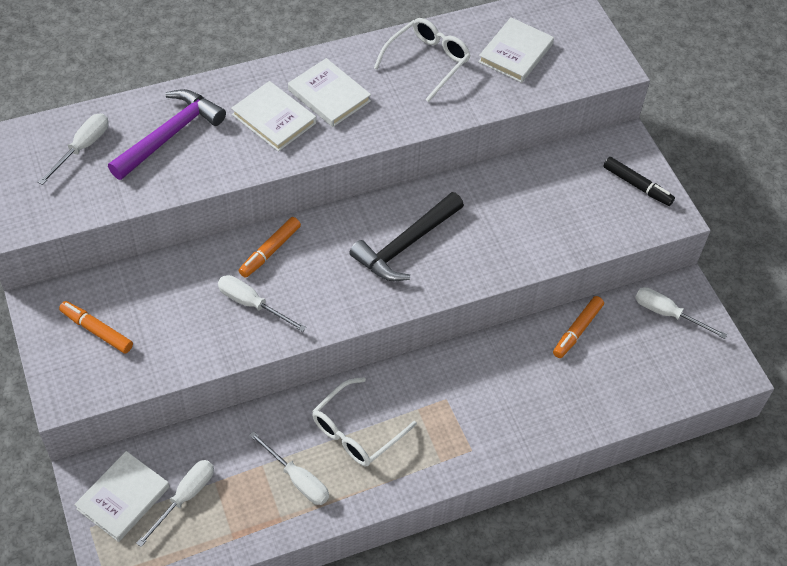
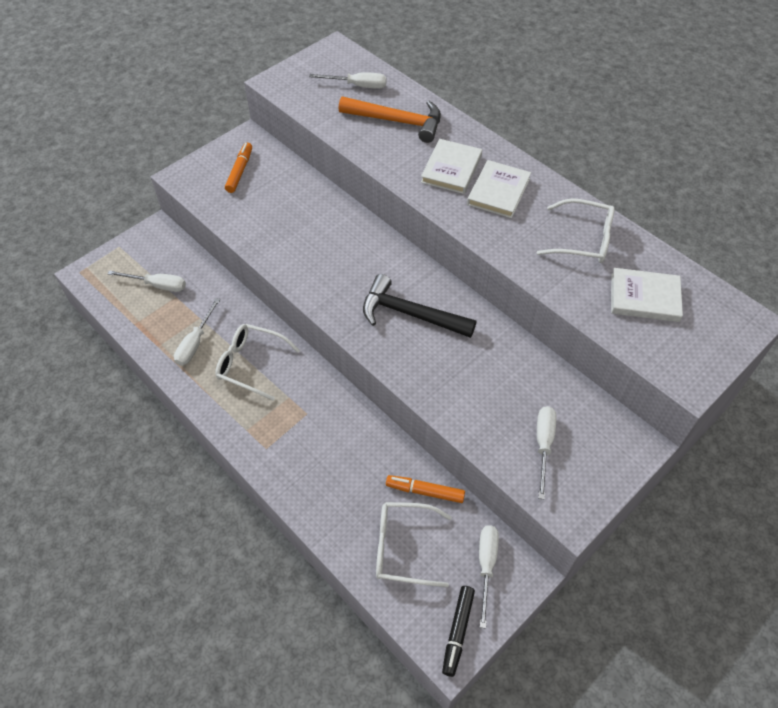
camera: 70 degrees right, 0 degrees up
white book [74,451,170,542] -> none
purple hammer [108,89,226,180] -> orange hammer [339,97,441,143]
white screwdriver [218,275,306,332] -> white screwdriver moved to [537,406,556,500]
orange marker [239,217,301,278] -> none
black marker [603,157,675,206] -> black marker moved to [442,586,475,677]
none -> white glasses [376,502,452,587]

